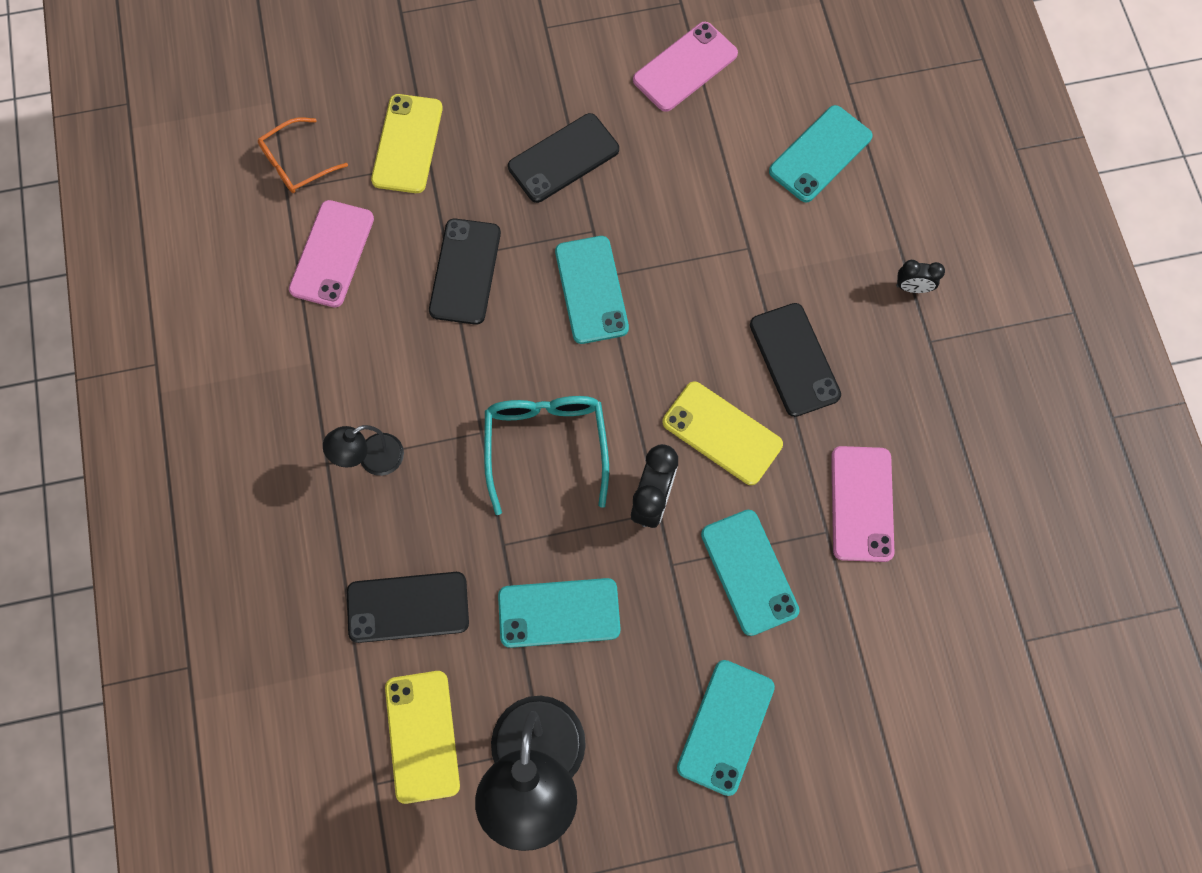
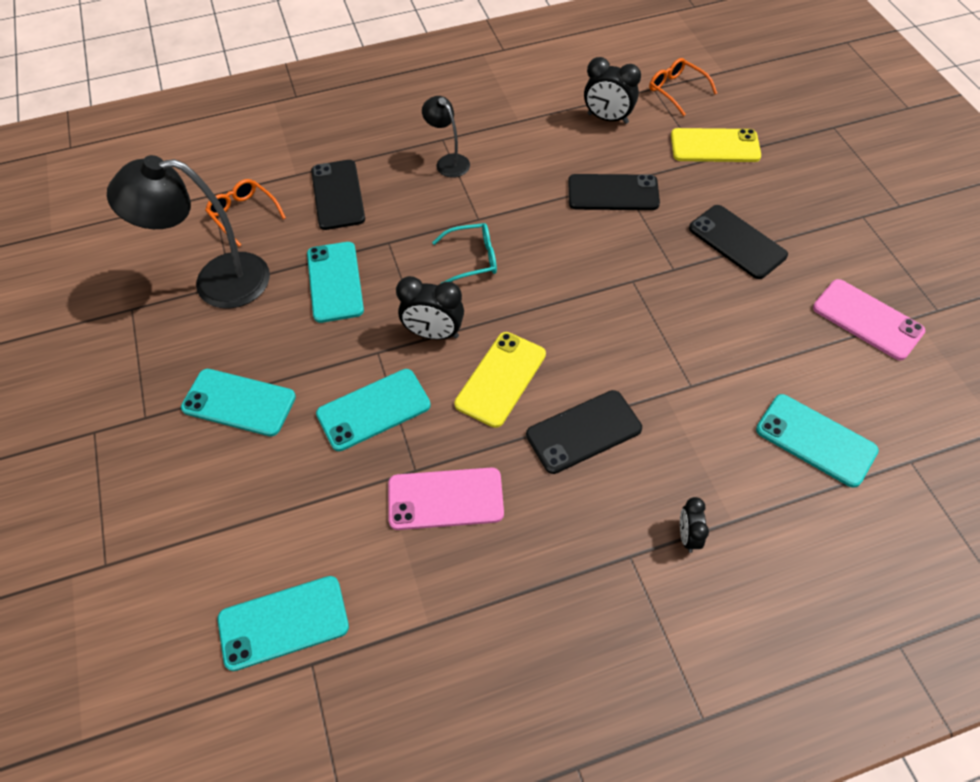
camera: 85 degrees right, 15 degrees down
pink phone [289,200,374,308] -> black clock [584,57,641,124]
yellow phone [385,671,460,804] -> orange glasses [205,179,286,247]
turquoise glasses [484,396,609,515] -> turquoise glasses [432,223,497,283], size x0.65
turquoise phone [555,236,629,344] -> turquoise phone moved to [217,576,349,671]

